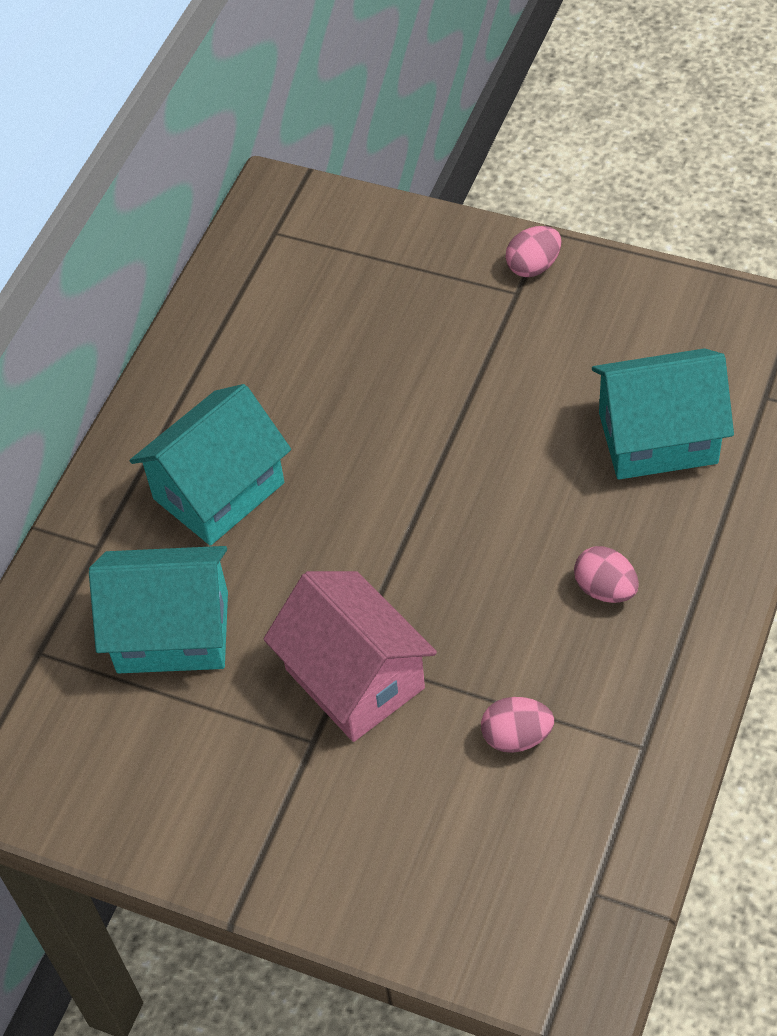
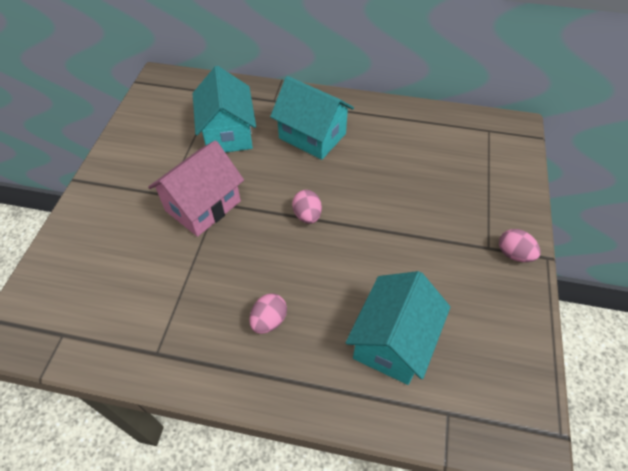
camera: 75 degrees right, 0 degrees up
pink egg [481,697,554,753] -> pink egg moved to [292,190,322,224]
turquoise house [592,348,734,479] -> turquoise house turned 45 degrees clockwise [346,271,450,385]

